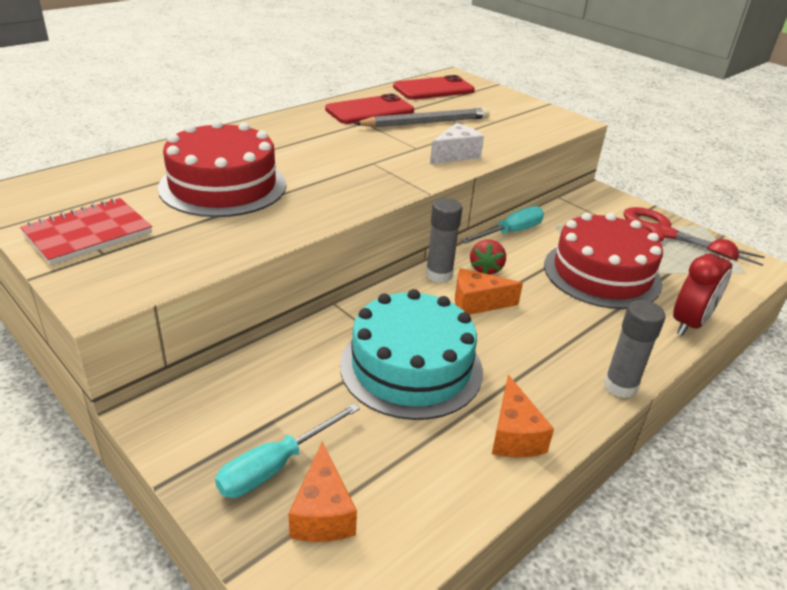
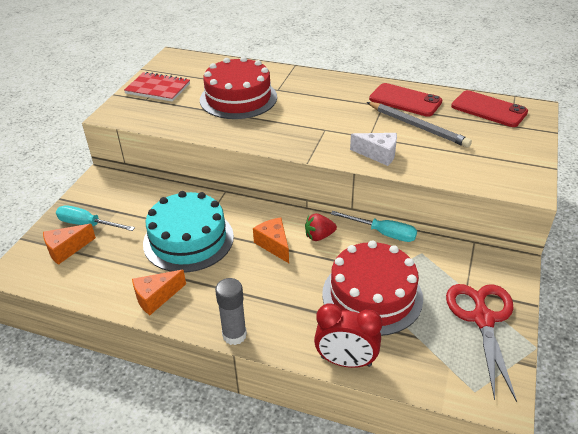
camera: 65 degrees right, 5 degrees up
grey glue stick [426,198,462,283] -> none

